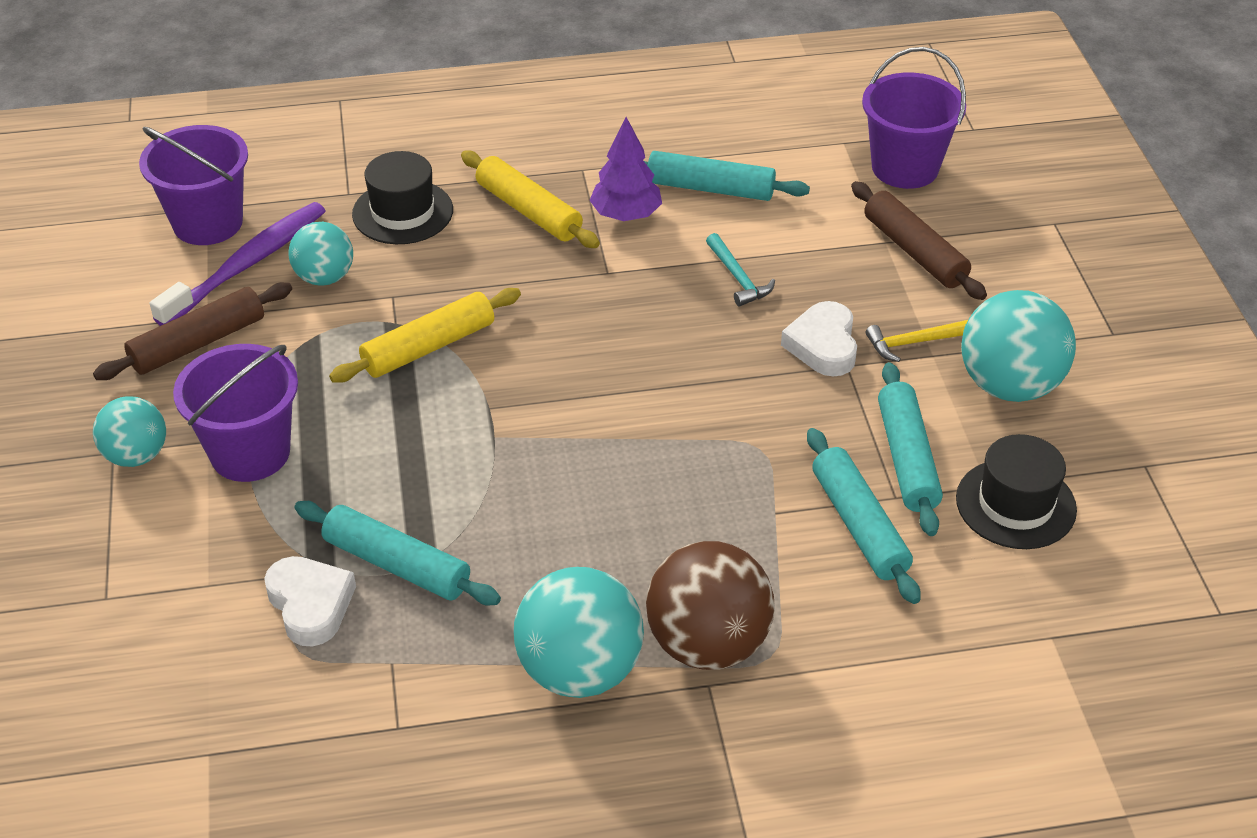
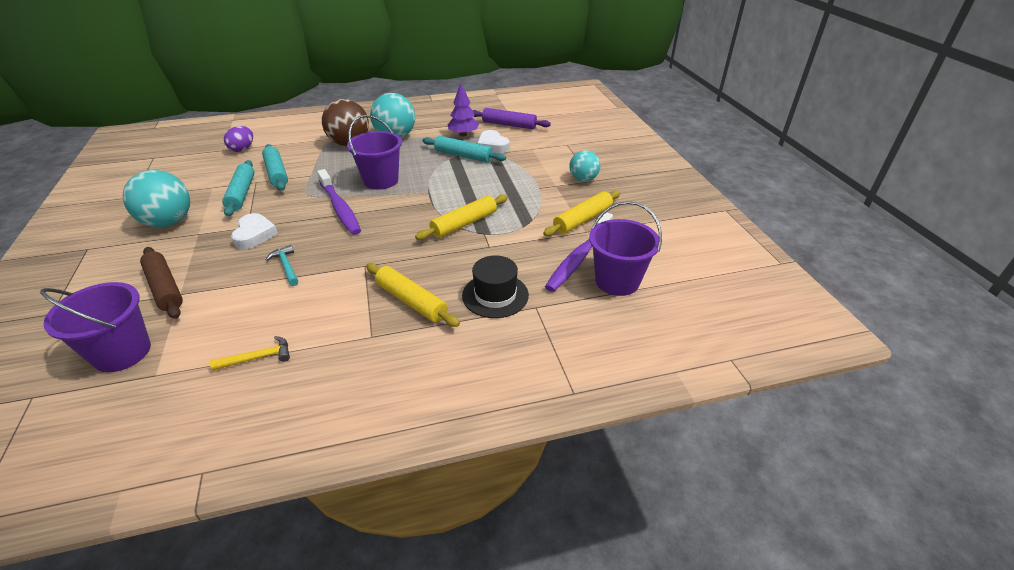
camera: 175 degrees right, 5 degrees down
brown rolling pin [93,282,292,380] -> yellow rolling pin [543,190,620,236]
purple bucket [173,344,298,482] -> purple bucket moved to [347,115,402,190]
turquoise ball [289,222,353,286] -> none
purple tree [589,117,662,221] -> purple tree moved to [448,83,479,136]
turquoise rolling pin [644,151,810,201] -> none
yellow hammer [866,320,968,362] -> yellow hammer moved to [210,336,290,371]
black hat [956,434,1077,549] -> none
none -> purple egg [224,126,253,152]
none -> purple toothbrush [317,169,361,235]
none -> purple rolling pin [472,108,551,129]

